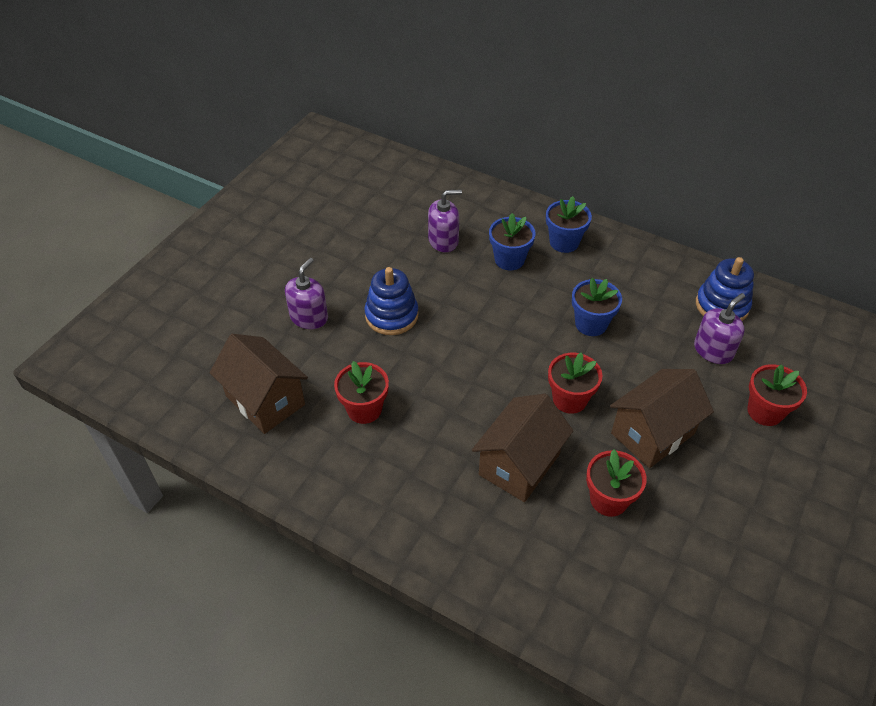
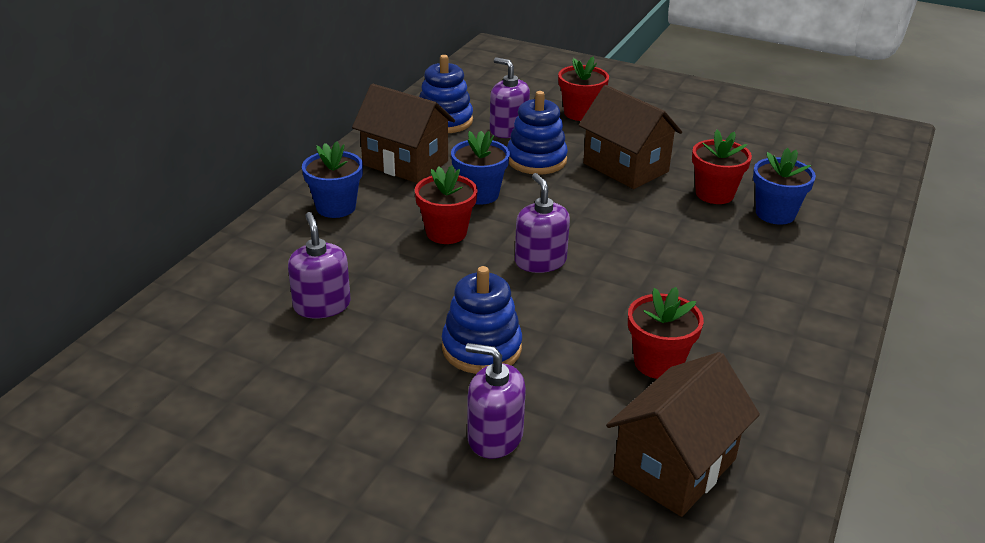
camera: 95 degrees left, 15 degrees down
brown house [472,394,573,502] -> brown house moved to [352,84,455,183]
blue flower pot [489,213,536,270] -> blue flower pot moved to [753,148,816,225]
red flower pot [548,353,602,414] -> red flower pot moved to [415,166,478,244]
none -> blue stacking toy [507,91,568,175]
none -> purple soap dispenser [515,173,570,273]

